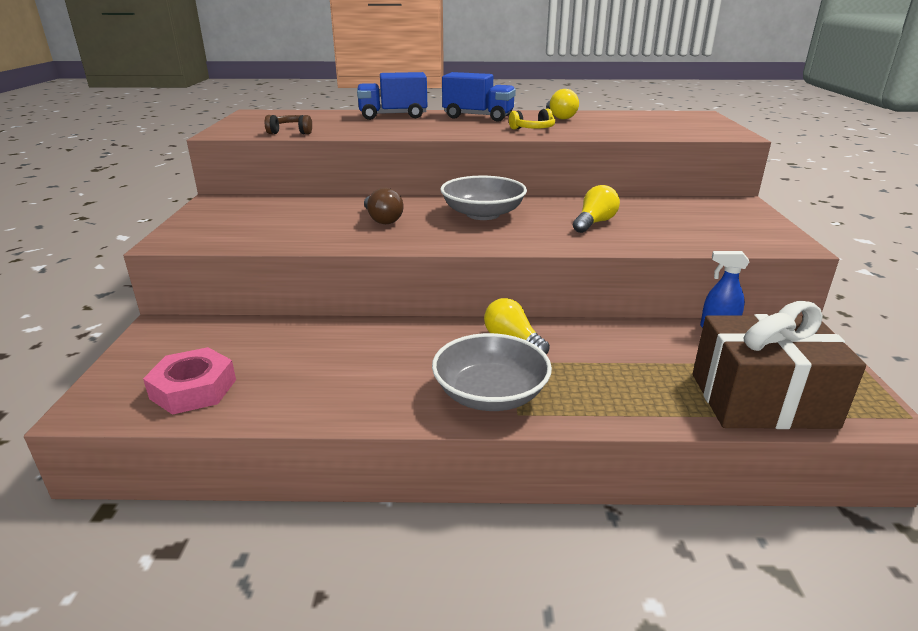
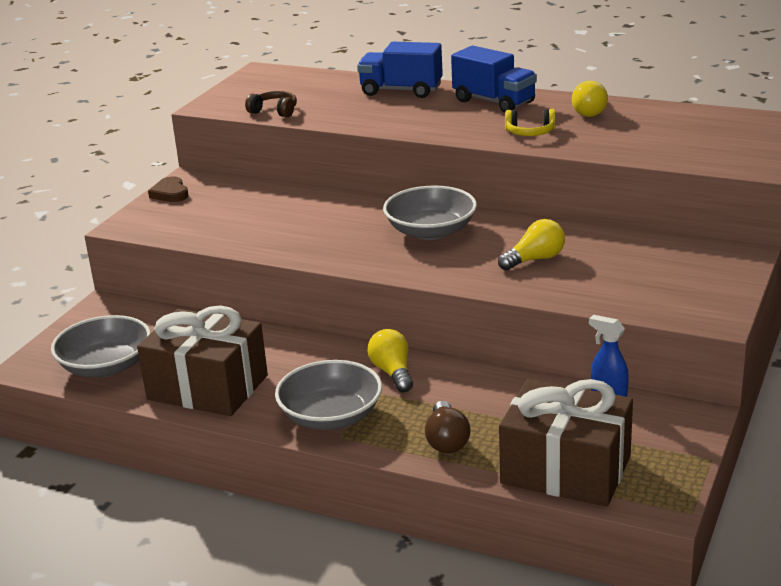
camera: 25 degrees right, 0 degrees up
pink nut [143,347,236,415] -> grey bowl [51,315,151,377]
brown light bulb [364,188,404,224] -> brown light bulb moved to [425,401,471,453]
none -> brown gift [137,305,268,416]
none -> brown heart [148,176,188,202]

